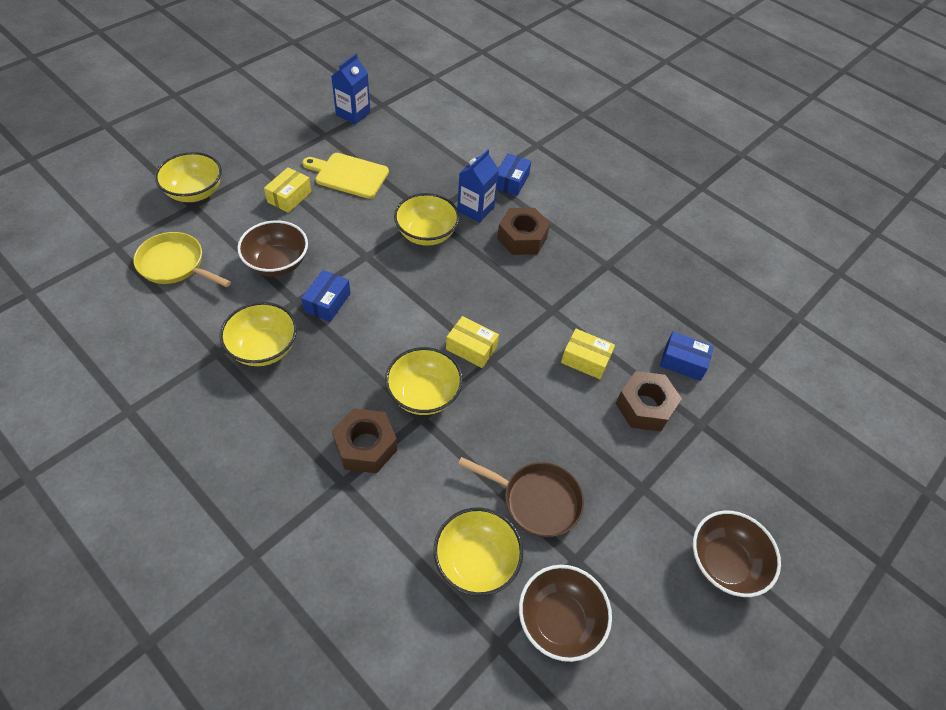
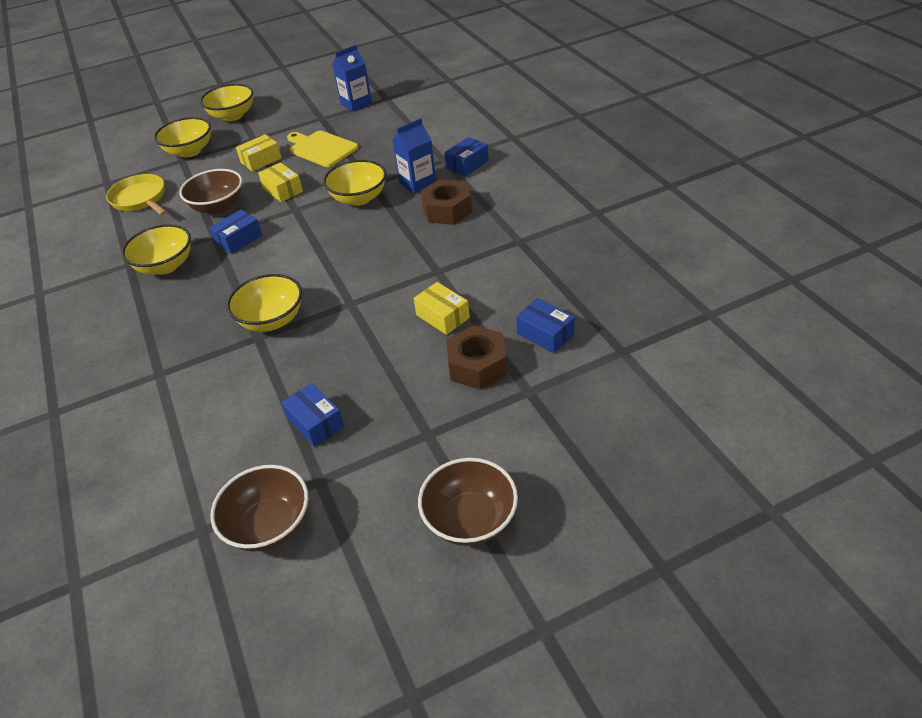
camera: 30 degrees right, 10 degrees down
brown nut [332,408,397,473] -> none
yellow bowl [434,508,523,596] -> yellow bowl moved to [200,84,253,121]
yellow box [446,316,499,368] -> yellow box moved to [258,162,303,202]
brown pan [458,457,584,537] -> blue box [281,383,344,447]

